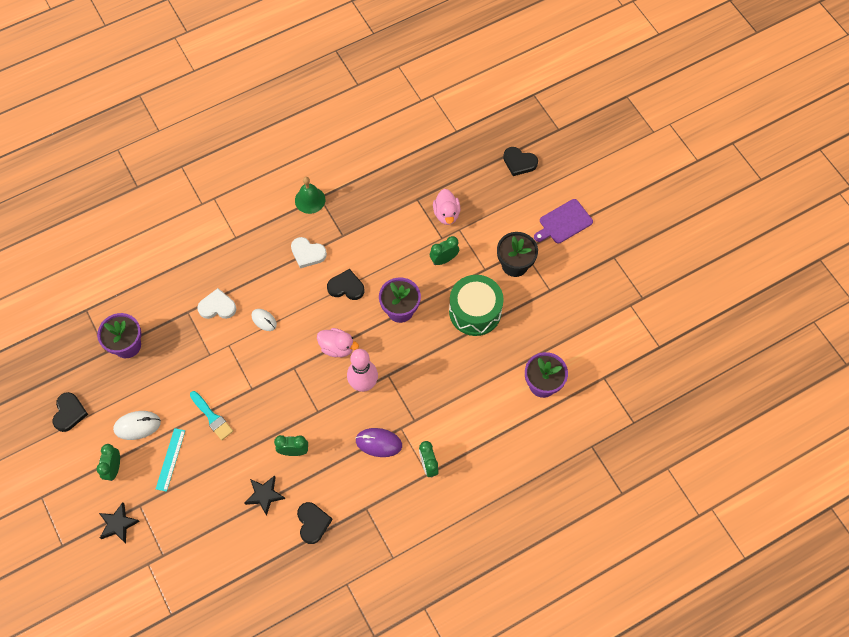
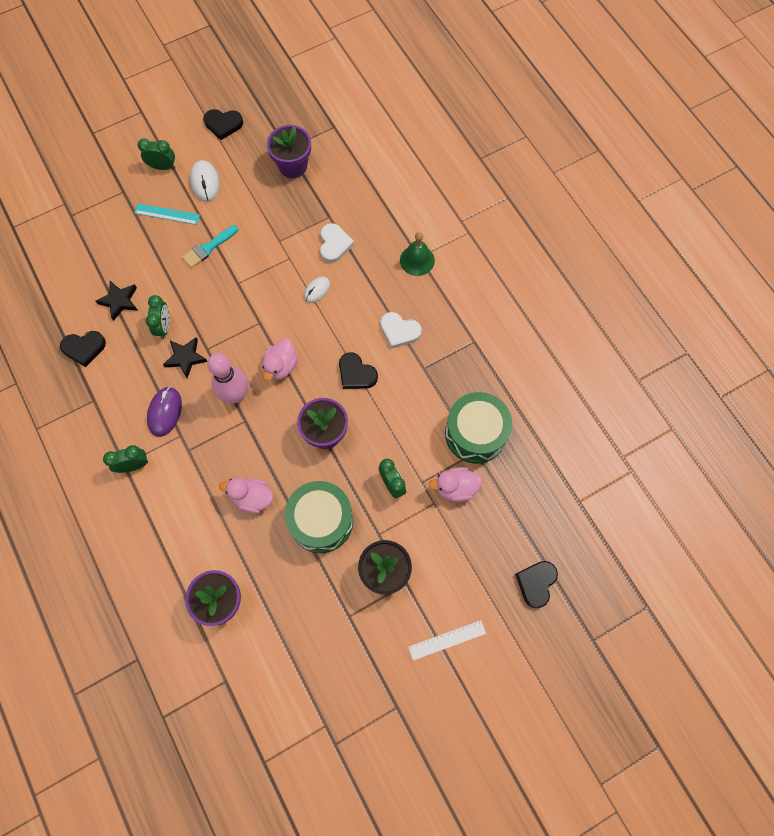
camera: 90 degrees right, 5 degrees up
black star [99,502,140,543] -> black star moved to [163,337,208,378]
white heart [291,237,327,268] -> white heart turned 90 degrees counterclockwise [380,312,422,349]
green bell [295,177,325,214] -> green bell moved to [400,232,435,276]
black heart [327,269,364,300] -> black heart turned 120 degrees clockwise [339,352,378,389]
purple cutting board [534,199,593,244] -> white ruler [408,620,486,661]
none -> pink duck [219,478,273,514]
none -> green drum [445,392,512,464]

